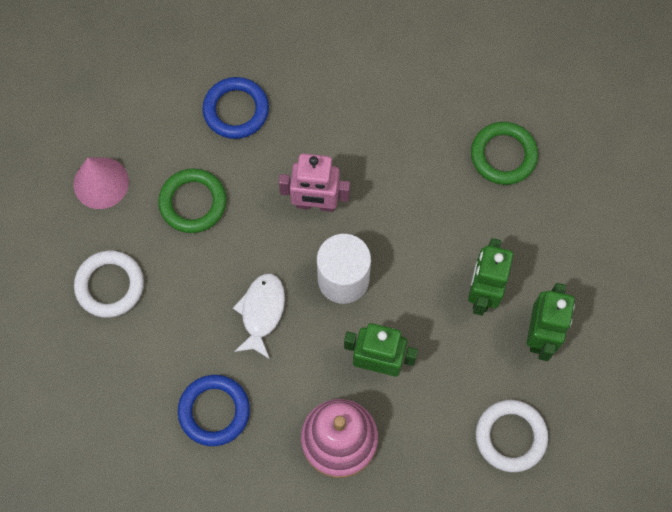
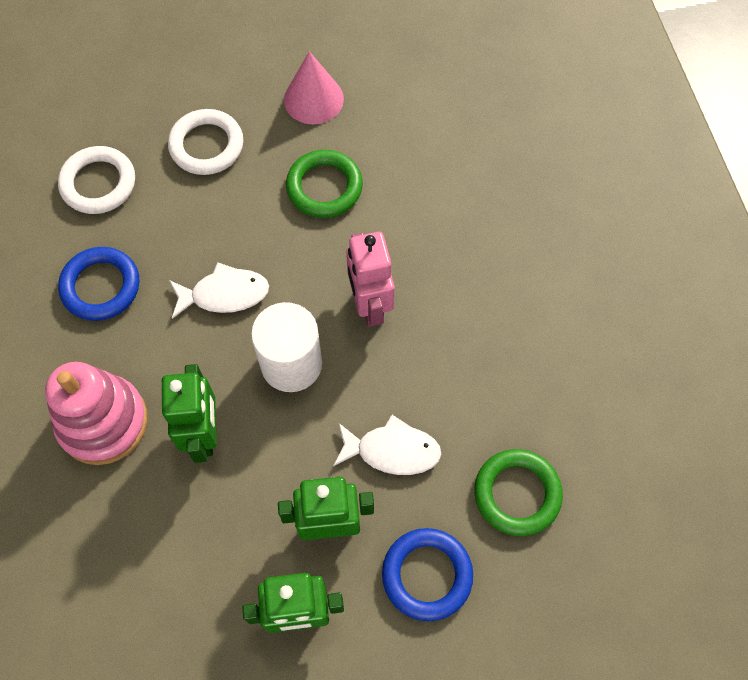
camera: 70 degrees right, 5 degrees down
blue ring [202,77,269,139] -> blue ring moved to [382,528,473,621]
white ring [476,400,548,472] -> white ring moved to [58,146,135,214]
none -> white fish [333,415,441,475]

